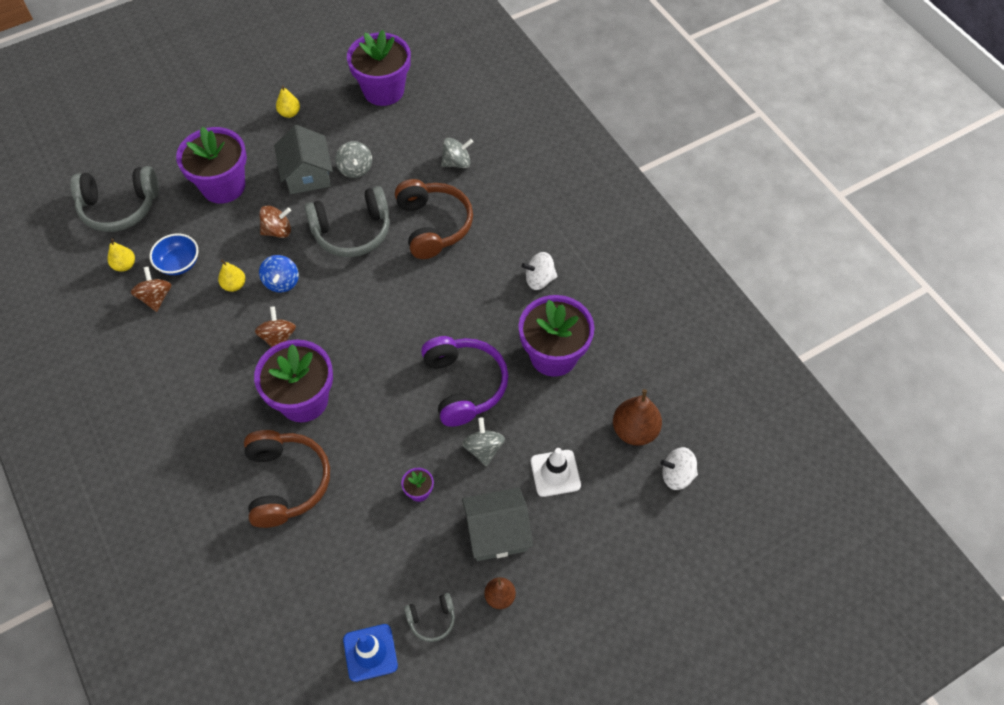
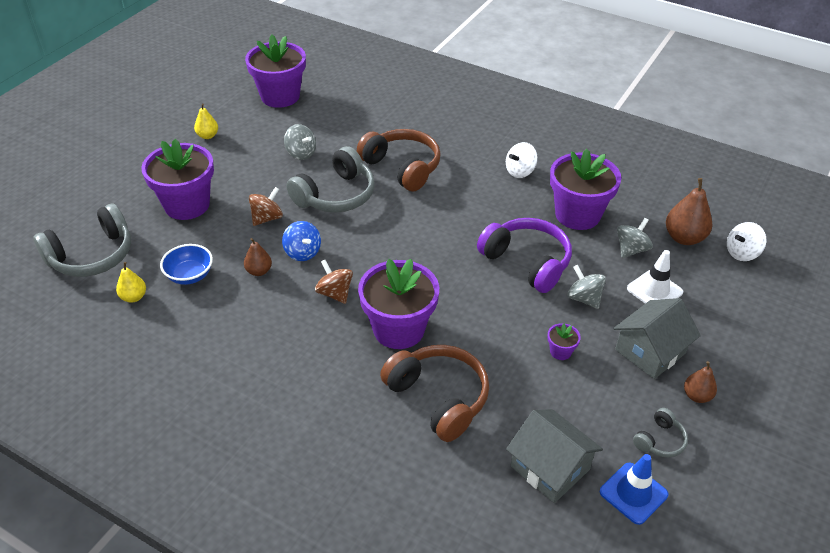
camera: 30 degrees left, 15 degrees down
brown spinning top [130,267,172,312] -> none
yellow pear [218,260,245,292] -> brown pear [244,238,272,276]
grey house [274,125,333,194] -> grey house moved to [506,409,603,503]
grey spinning top [441,138,473,168] -> grey spinning top moved to [617,218,653,258]

